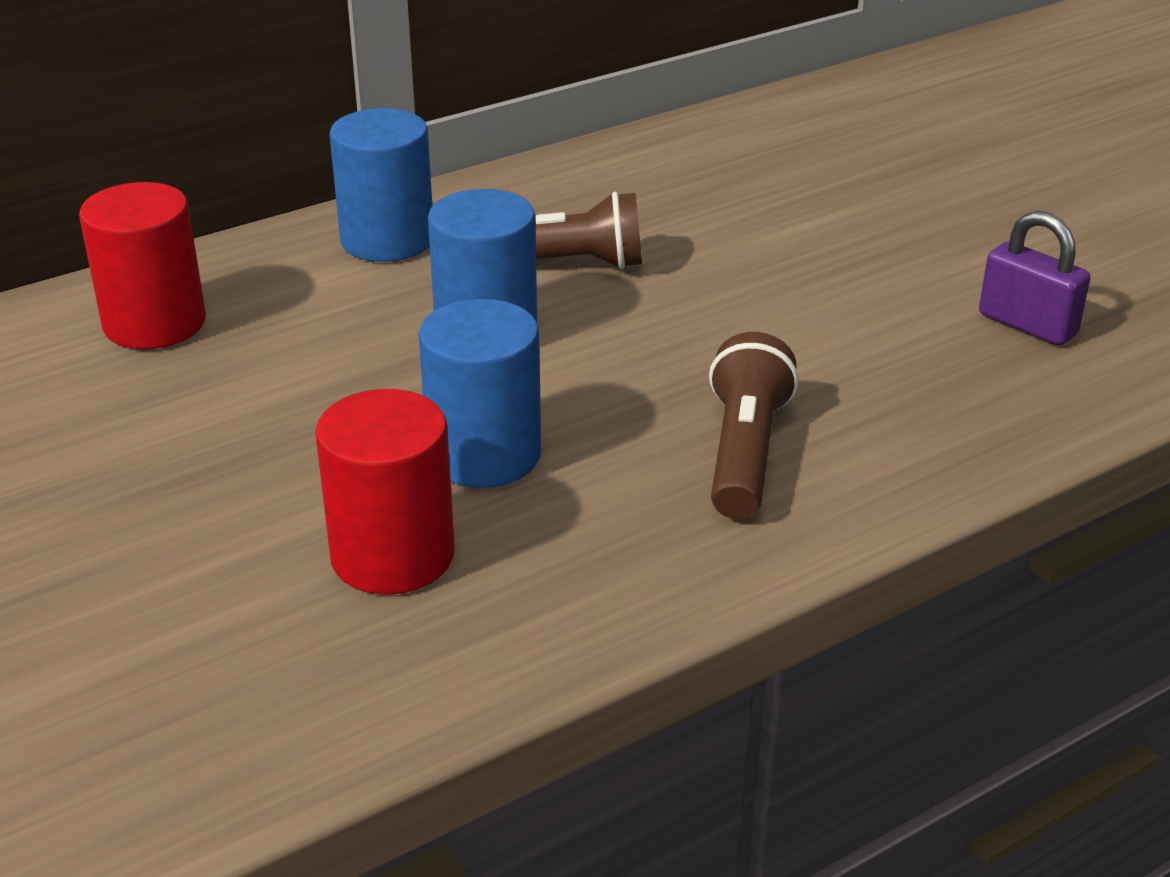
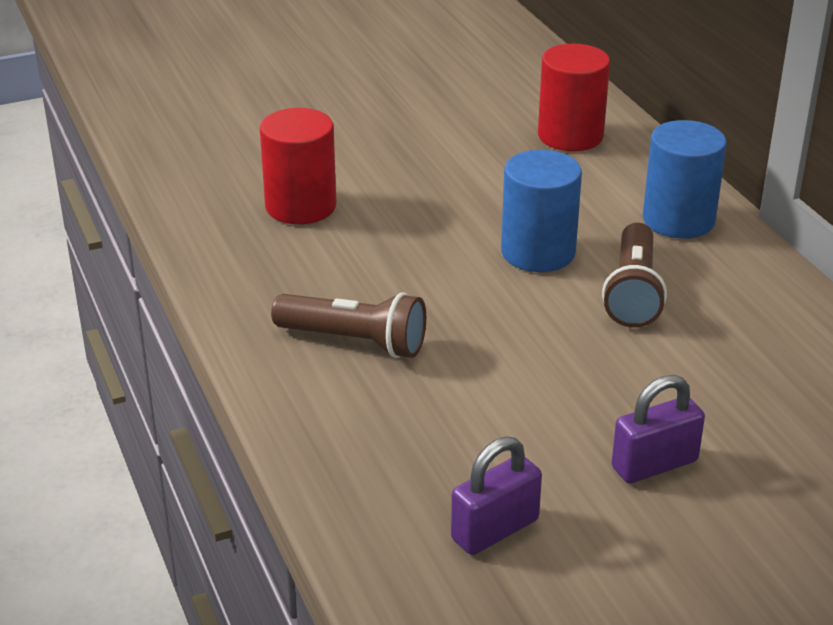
camera: 100 degrees right, 0 degrees up
blue cylinder [418,299,541,488] -> none
none -> purple padlock [611,375,705,483]

